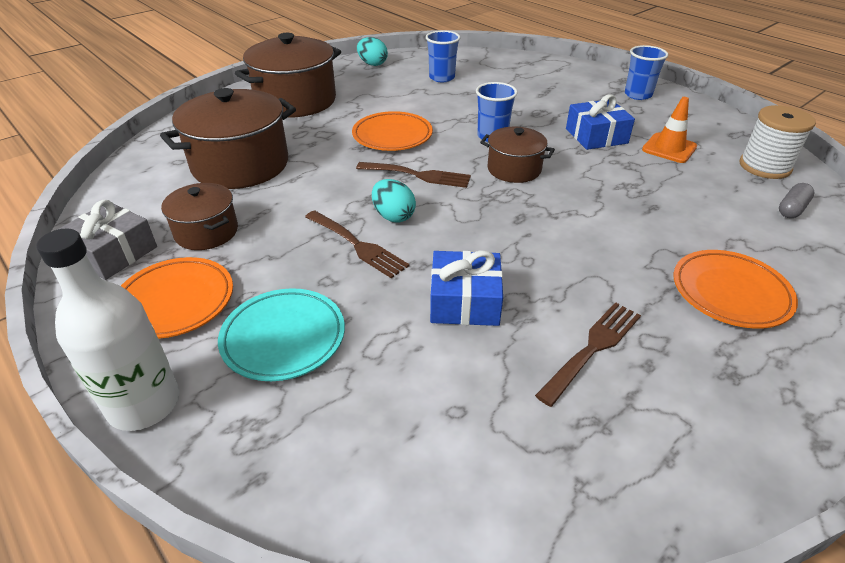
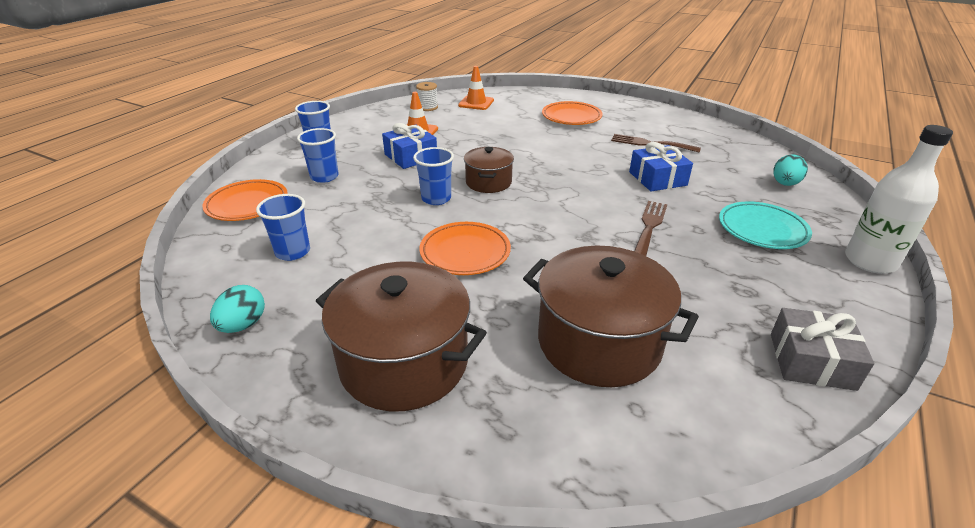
camera: 110 degrees left, 5 degrees down
orange plate [121,257,233,339] -> orange plate moved to [202,179,288,221]
brown pot [161,183,238,250] -> none
brown fork [356,162,471,188] -> none
turquoise egg [372,179,416,223] -> turquoise egg moved to [773,154,808,186]
white spool [740,105,816,179] -> white spool [416,82,438,111], size x0.63
grey capsule [779,183,814,218] -> orange traffic cone [458,66,494,110]
none -> blue cup [297,128,339,183]

